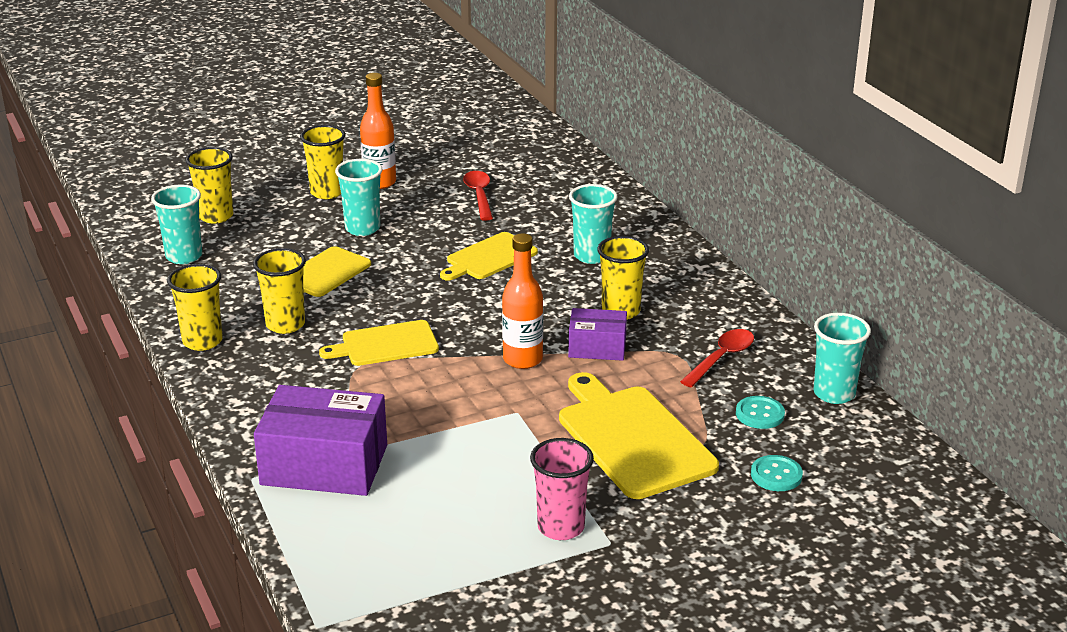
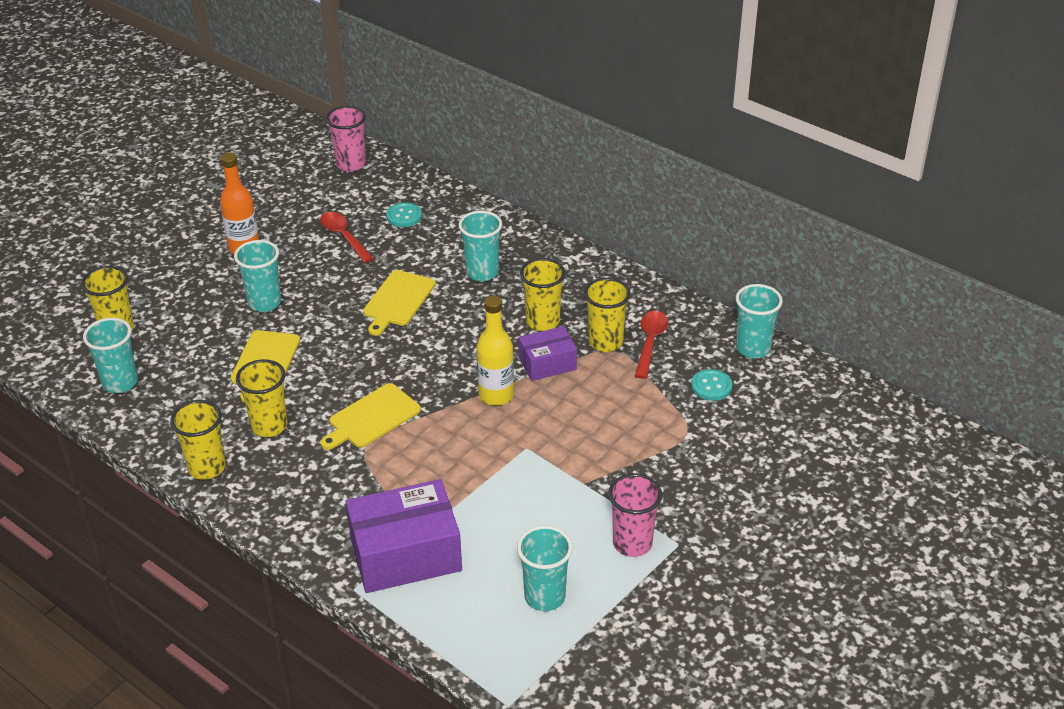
camera: 25 degrees left, 10 degrees up
yellow cup [300,125,345,199] -> yellow cup moved to [584,278,631,352]
orange bottle [502,233,543,369] -> yellow bottle [477,295,514,406]
yellow cutting board [559,372,719,499] -> none
turquoise button [751,455,803,491] -> turquoise button moved to [386,202,422,227]
none -> pink cup [326,106,366,172]
none -> turquoise cup [517,526,573,611]

